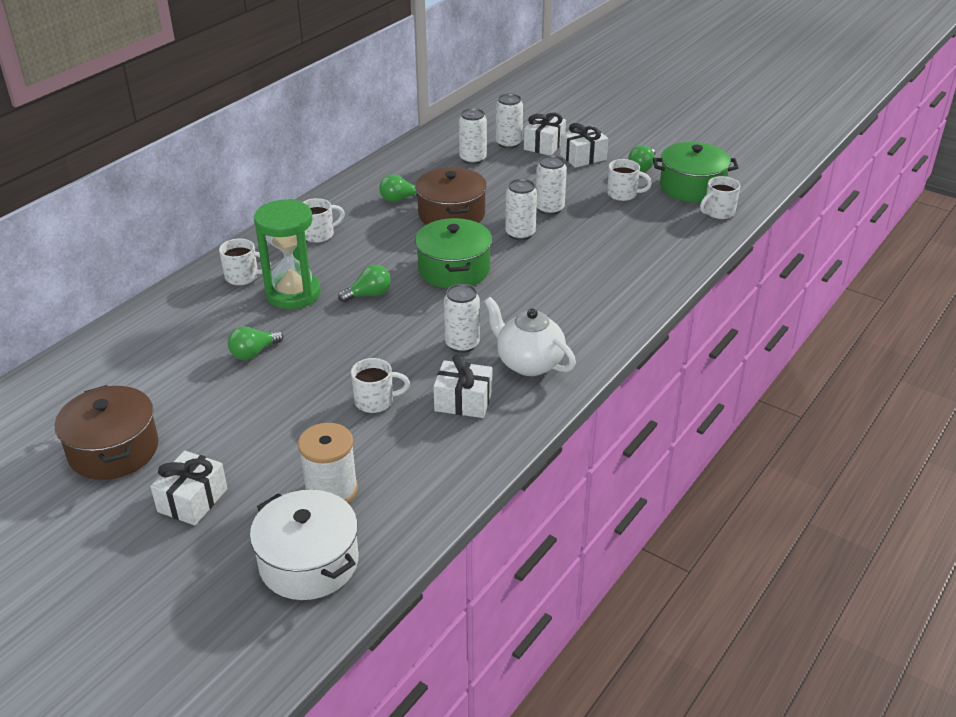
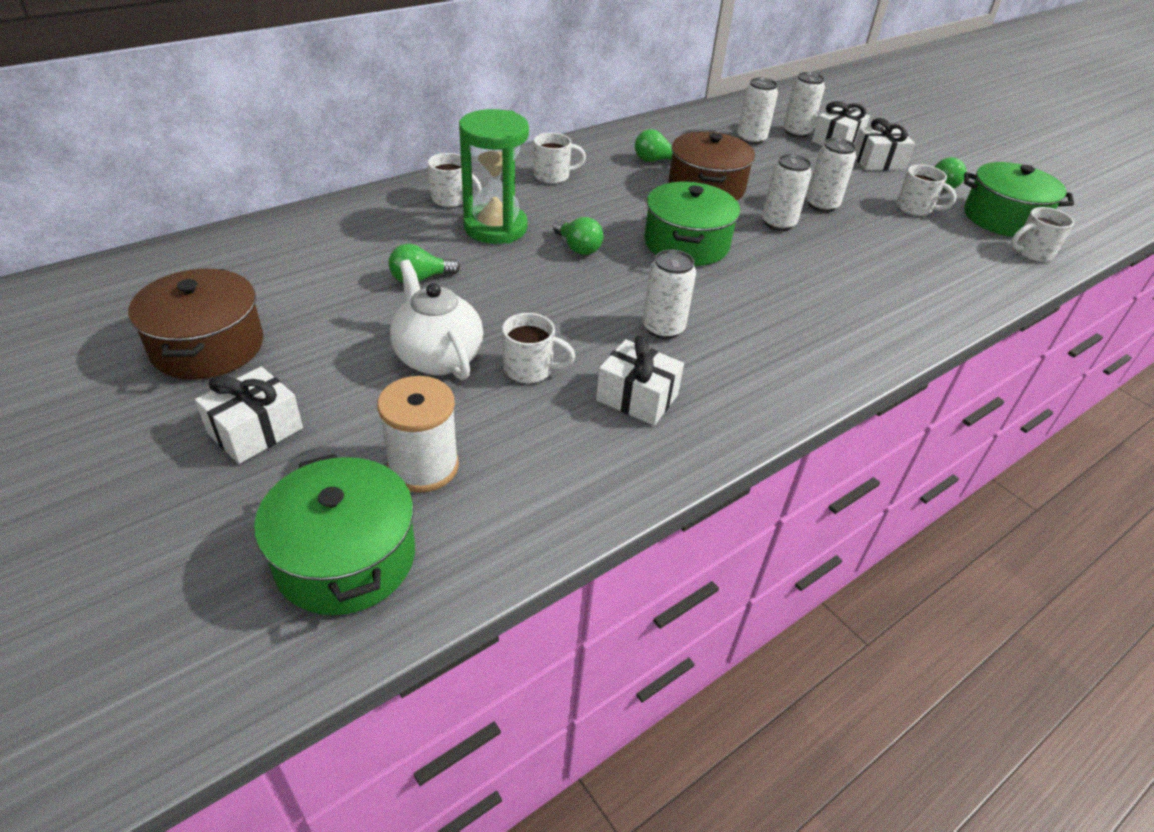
camera: 15 degrees right, 5 degrees up
white pot [250,490,358,600] -> green pot [254,454,415,615]
green light bulb [338,265,391,302] -> green light bulb turned 60 degrees clockwise [553,217,603,255]
white teapot [484,297,576,376] -> white teapot moved to [390,260,483,380]

